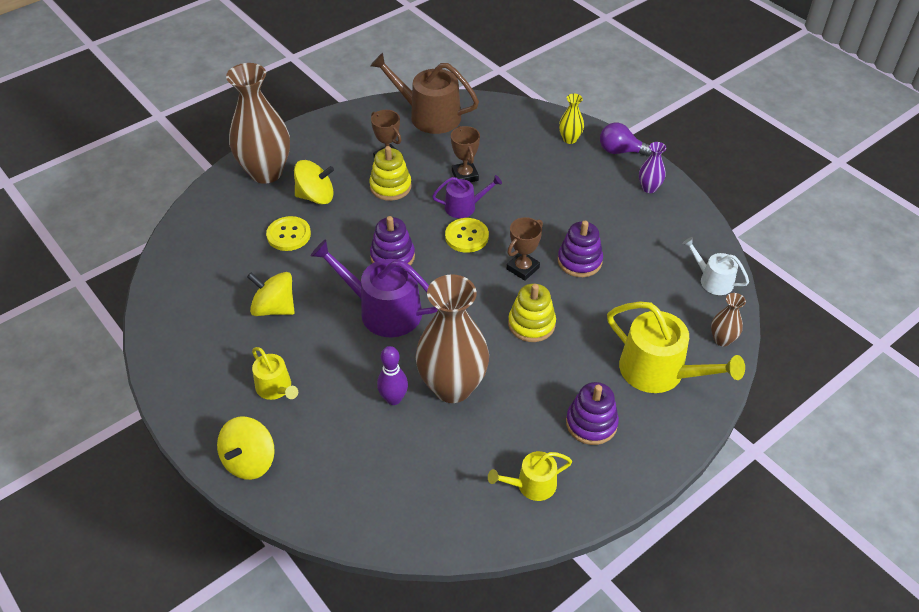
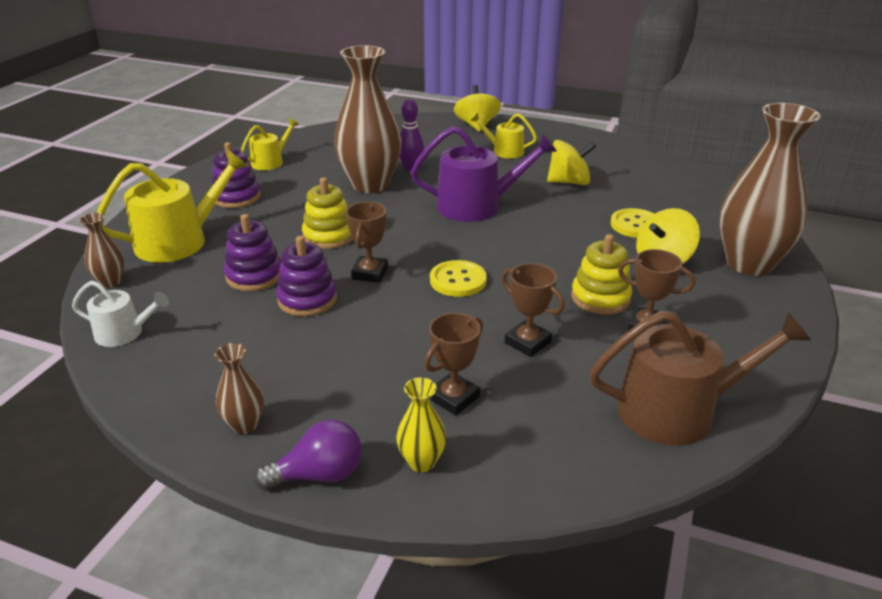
camera: 150 degrees right, 15 degrees down
purple stacking toy [370,216,415,265] -> purple stacking toy moved to [224,214,281,291]
purple watering can [432,175,502,218] -> none
yellow watering can [607,302,745,393] -> yellow watering can turned 135 degrees clockwise [97,150,249,263]
purple vase [639,142,666,193] -> brown vase [215,343,264,434]
none -> brown trophy [424,313,483,415]

